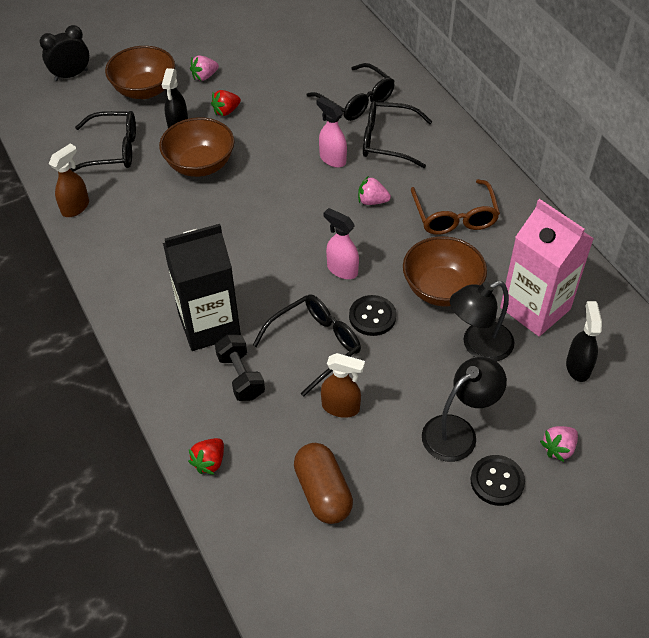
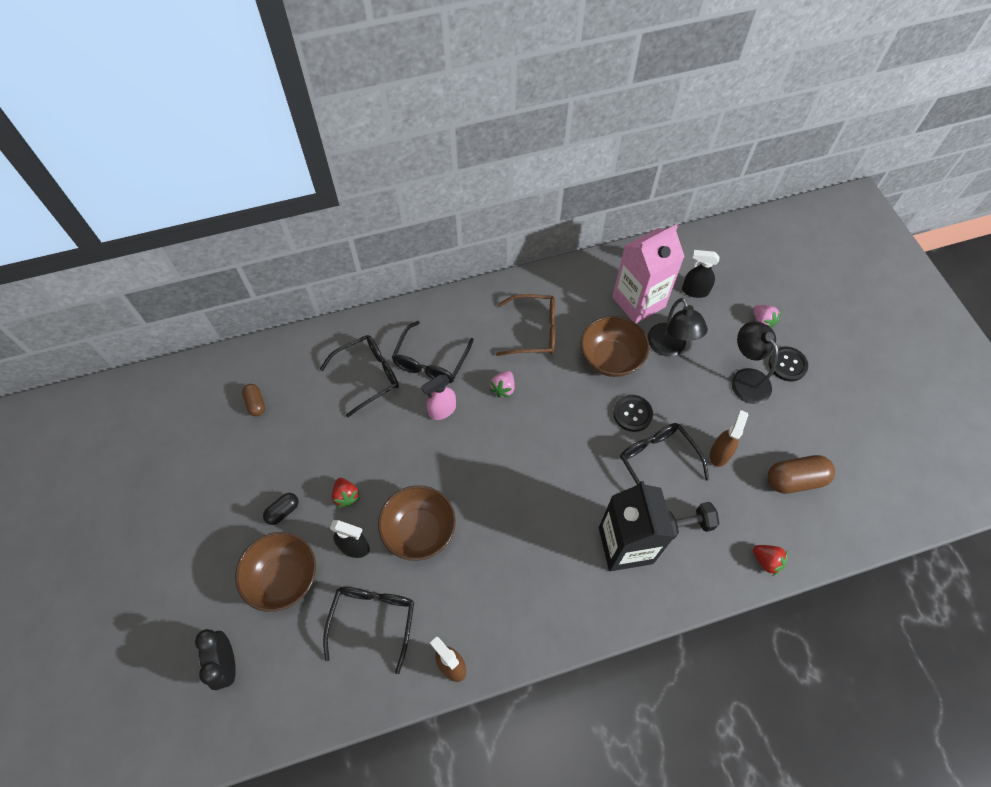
camera: 80 degrees left, 10 degrees up
pink strawberry [190,55,219,81] -> black capsule [263,493,299,525]
pink spray bottle [324,208,359,279] -> none
none -> brown capsule [242,384,265,416]

